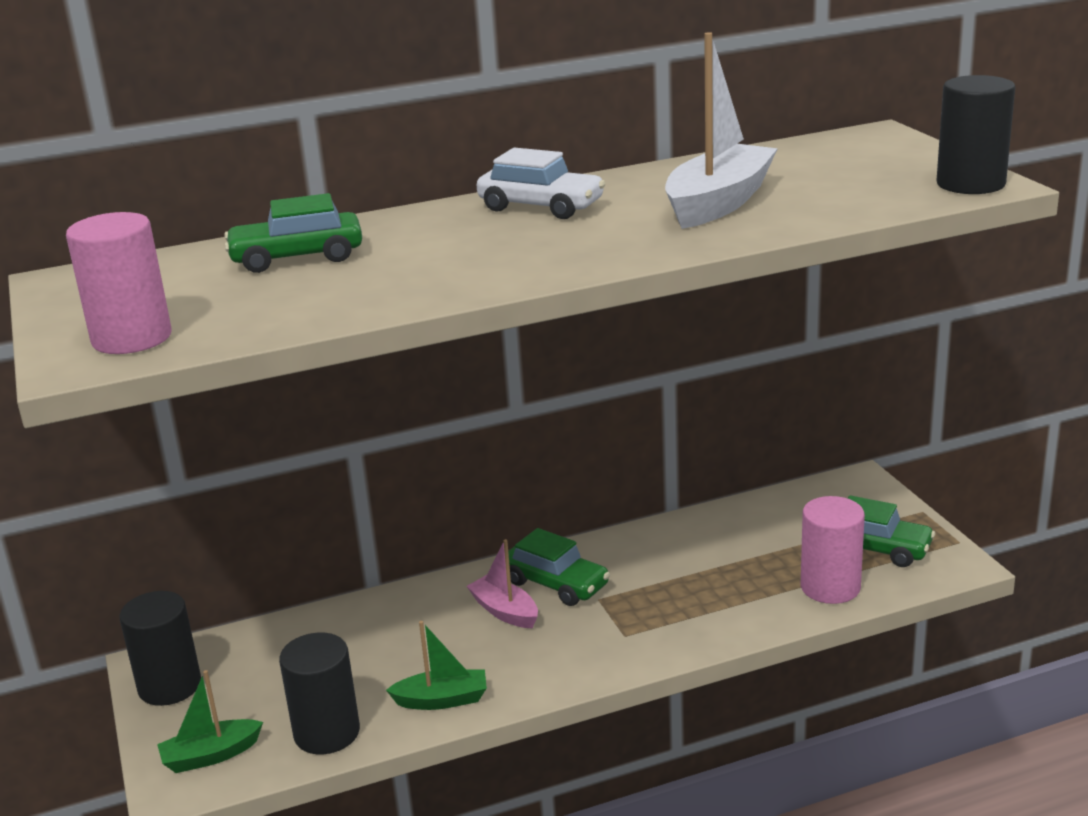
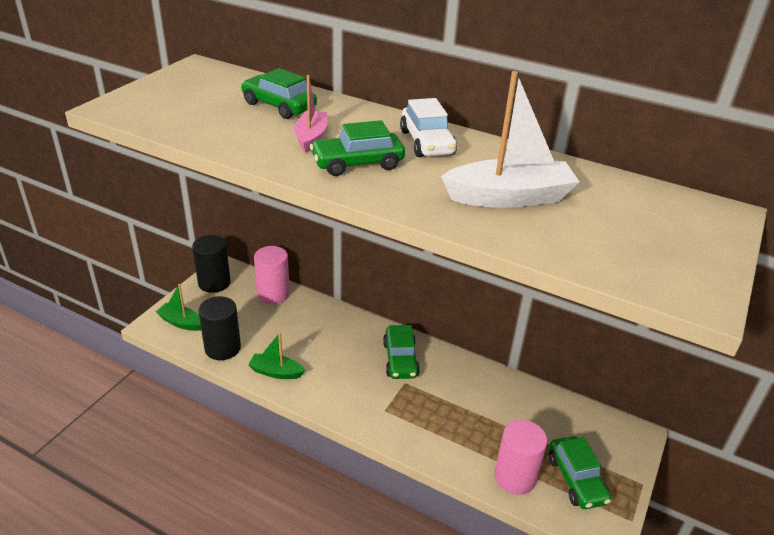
camera: 45 degrees right, 10 degrees up
pink cylinder [66,212,171,354] -> pink cylinder moved to [254,246,290,304]
green boat [386,621,487,710] -> green boat turned 150 degrees clockwise [248,332,305,379]
pink boat [467,539,538,628] -> pink boat moved to [294,75,327,153]
black cylinder [936,75,1015,194] -> none
none -> green car [310,120,405,176]

